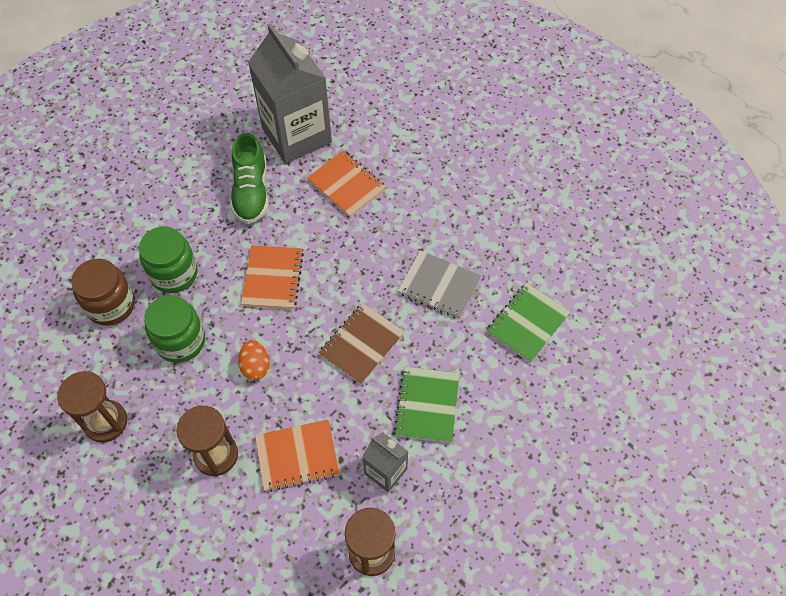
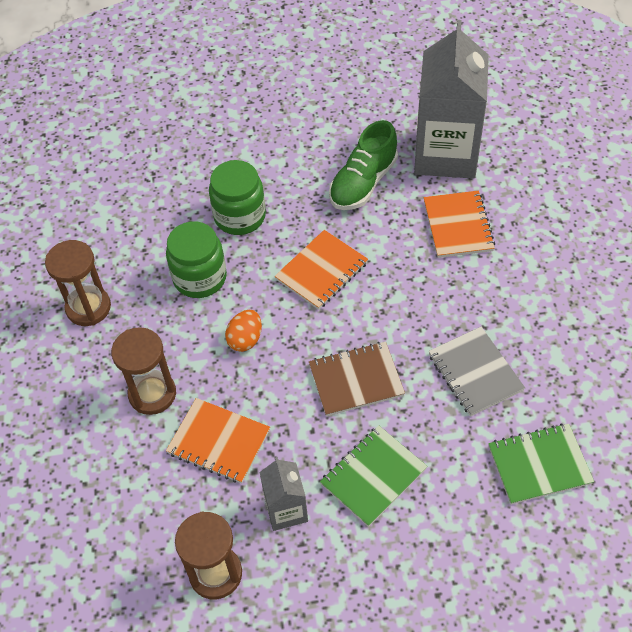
camera: 40 degrees right, 5 degrees down
brown jar [71,259,135,326] -> none

